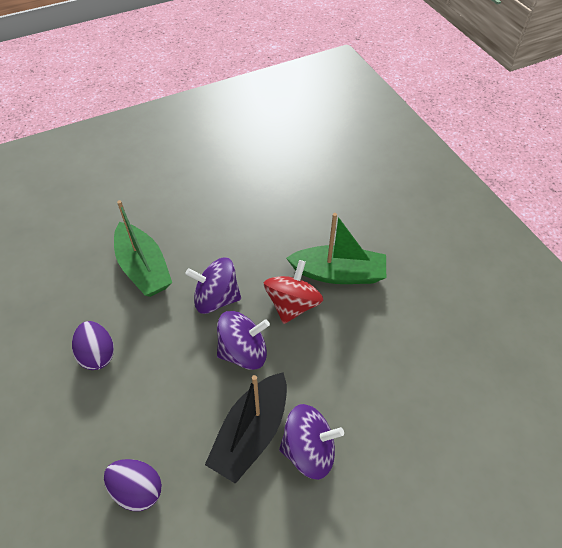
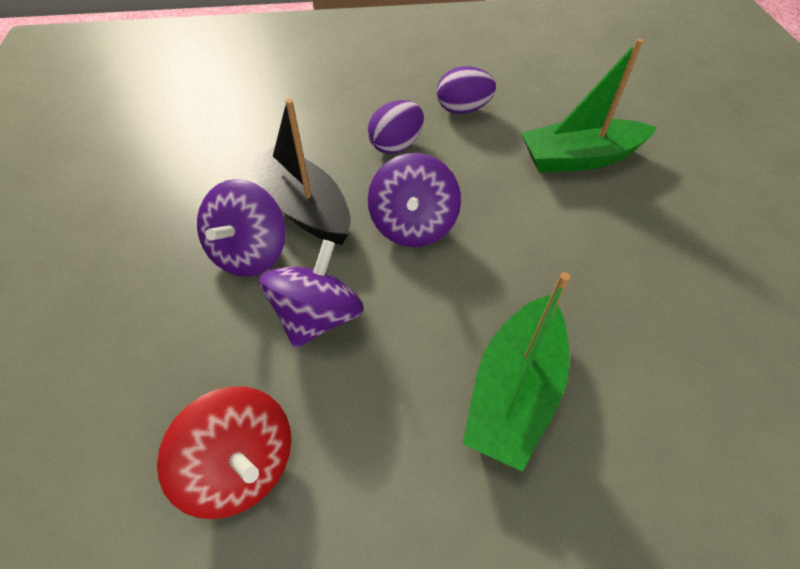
camera: 110 degrees right, 0 degrees up
purple egg [104,459,162,511] -> purple egg moved to [368,100,424,154]
purple spinning top [185,257,241,314] -> purple spinning top moved to [259,240,364,348]
red spinning top [263,260,323,324] -> red spinning top moved to [157,386,291,519]

